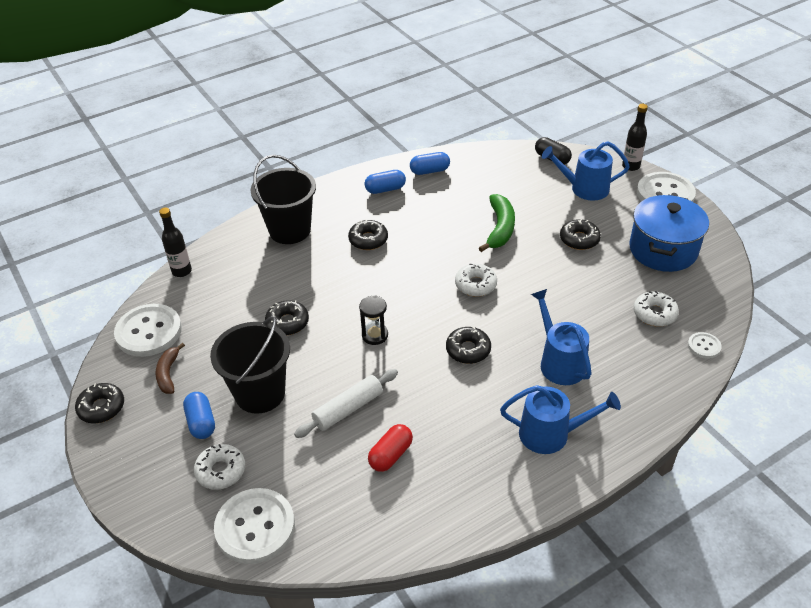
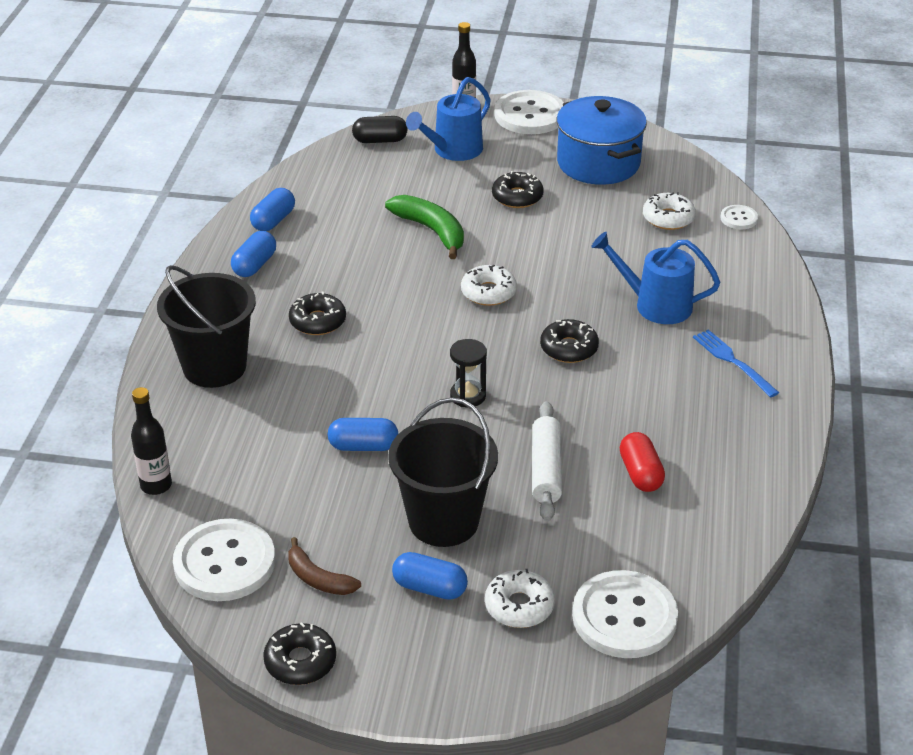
camera: 50 degrees left, 5 degrees down
black donut [265,300,309,335] -> blue capsule [328,418,398,451]
blue watering can [500,385,621,454] -> blue fork [693,329,779,398]

